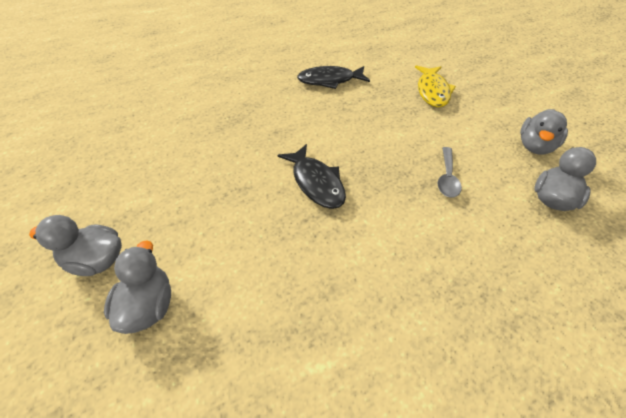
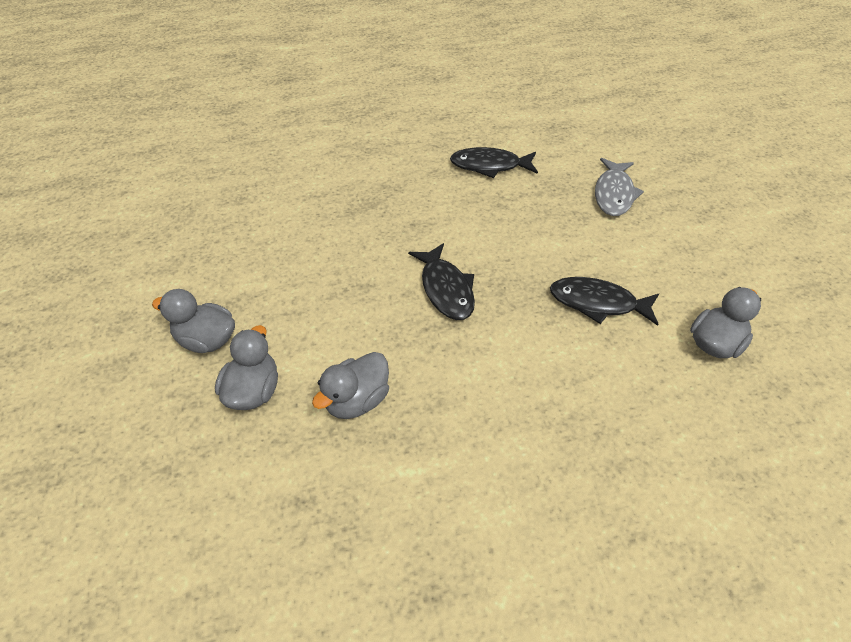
camera: 10 degrees right, 0 degrees up
yellow fish [415,65,456,107] -> grey fish [595,158,644,216]
grey spoon [438,147,462,198] -> black fish [550,277,659,326]
grey duck [520,109,568,155] -> grey duck moved to [312,352,389,419]

